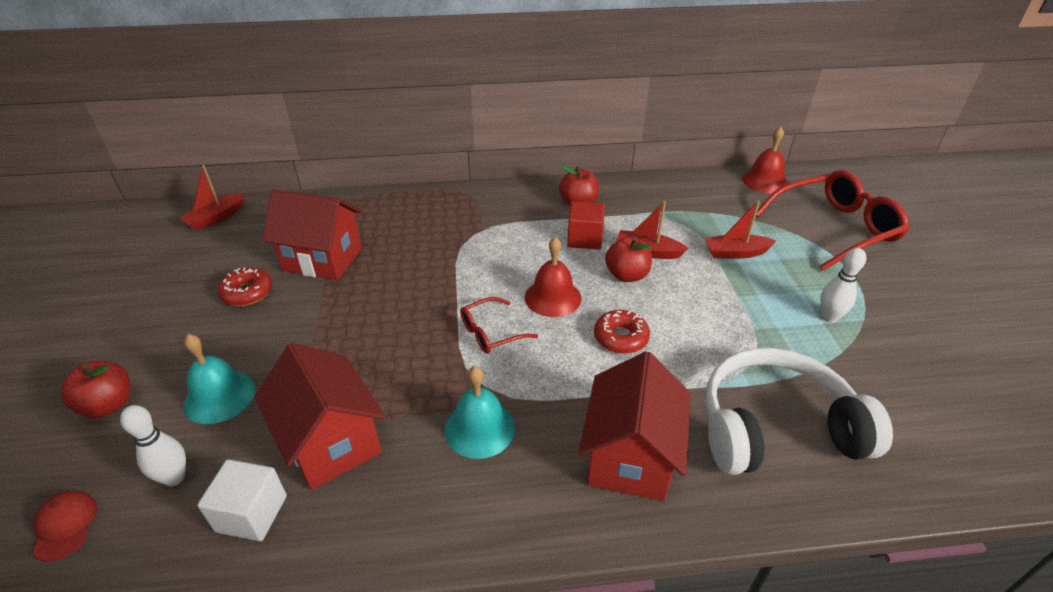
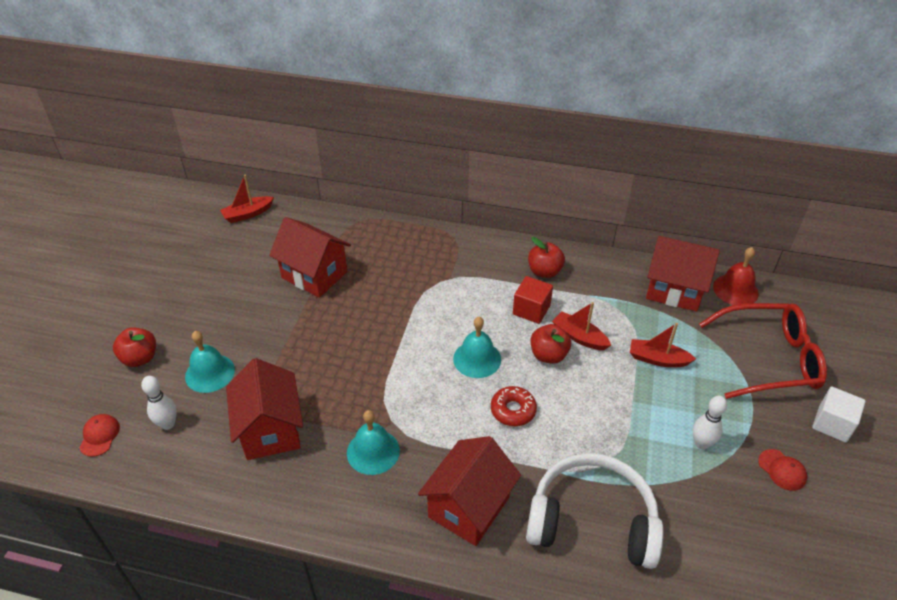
camera: 20 degrees right, 5 degrees up
white cube [197,459,287,541] -> white cube moved to [812,386,866,443]
red donut [217,267,273,306] -> none
red glasses [460,297,538,353] -> none
red bell [525,237,581,317] -> turquoise bell [453,317,501,378]
none -> red house [646,236,720,312]
none -> red cap [758,449,807,491]

